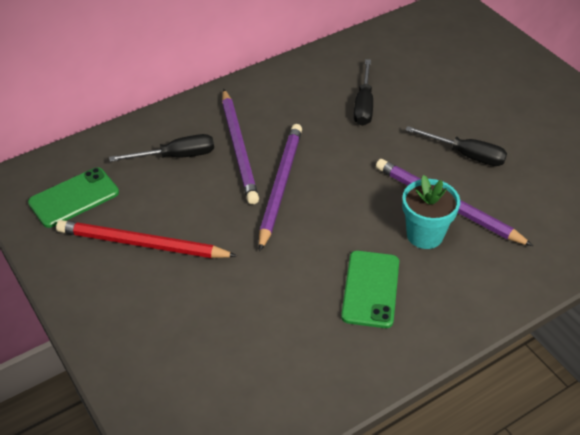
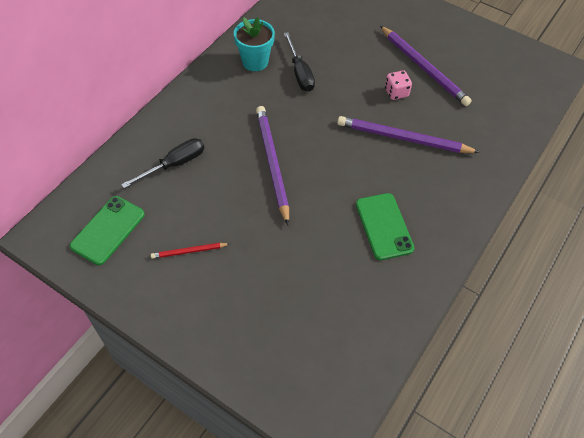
camera: 25 degrees left, 10 degrees up
red pencil [56,220,237,258] -> red pencil [151,243,229,259], size x0.49
purple pencil [222,89,259,204] -> purple pencil moved to [380,26,472,106]
turquoise flower pot [402,175,460,249] -> turquoise flower pot moved to [234,17,275,71]
black screwdriver [405,126,507,166] -> pink dice [385,70,412,100]

